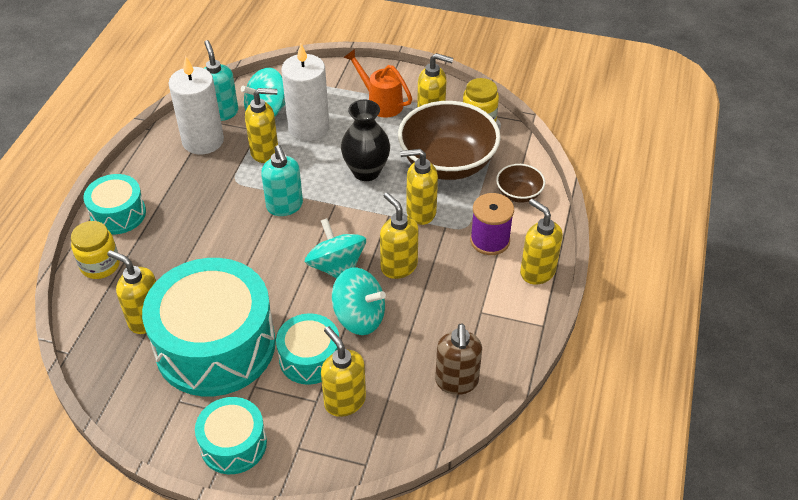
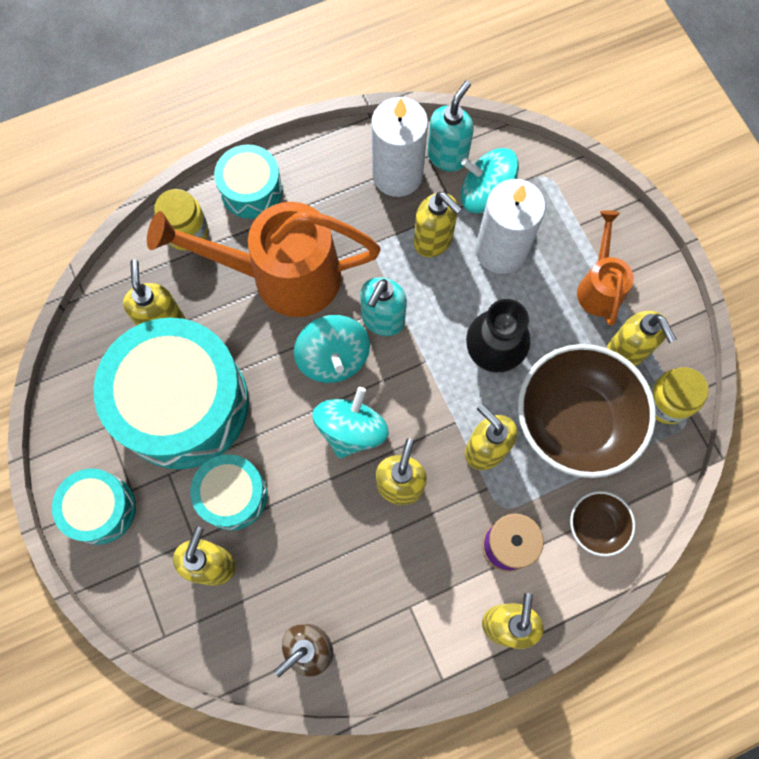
camera: 50 degrees right, 25 degrees up
turquoise spinning top [332,267,386,335] -> turquoise spinning top moved to [294,315,370,383]
none -> orange watering can [147,202,381,317]

